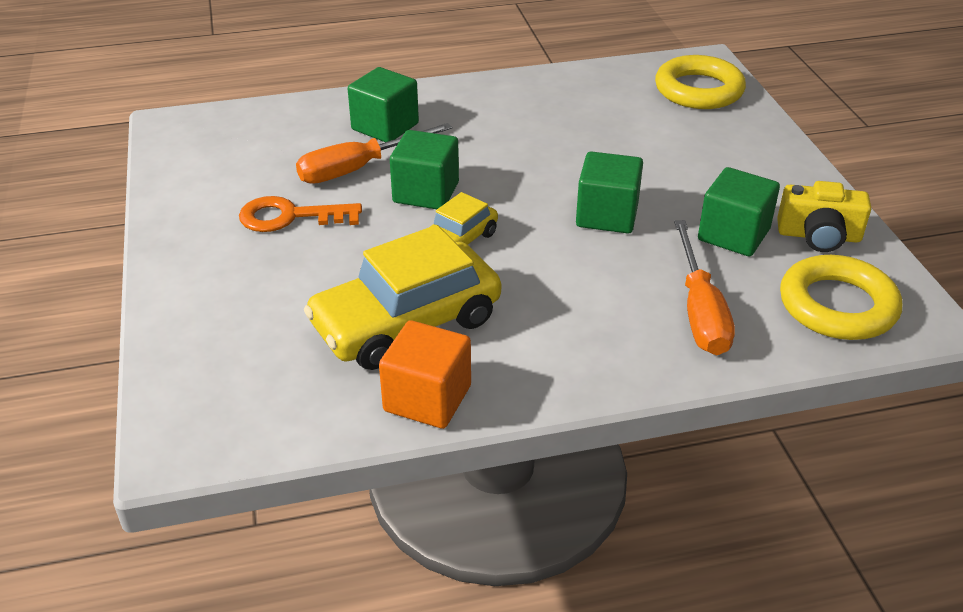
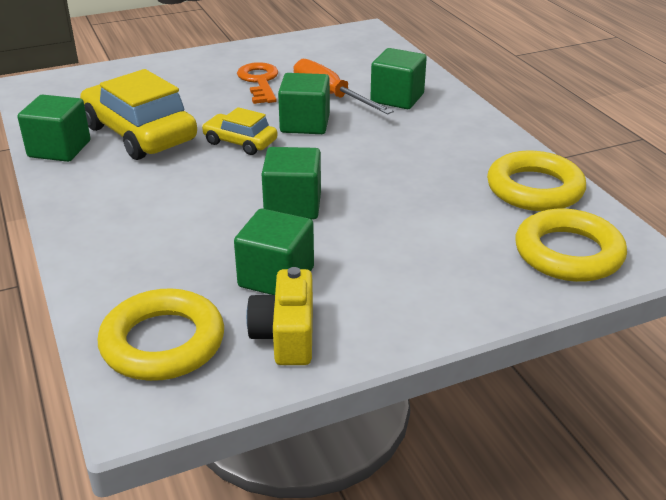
camera: 80 degrees right, 5 degrees down
orange cube [379,320,471,429] -> green cube [17,95,90,162]
orange screwdriver [674,220,735,355] -> none
none -> yellow ring [487,150,586,211]

